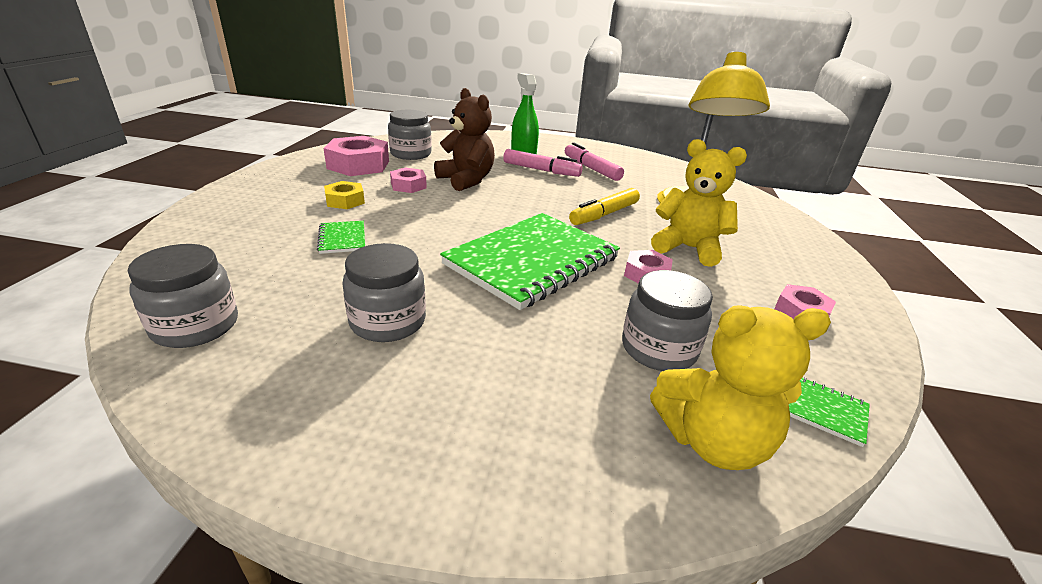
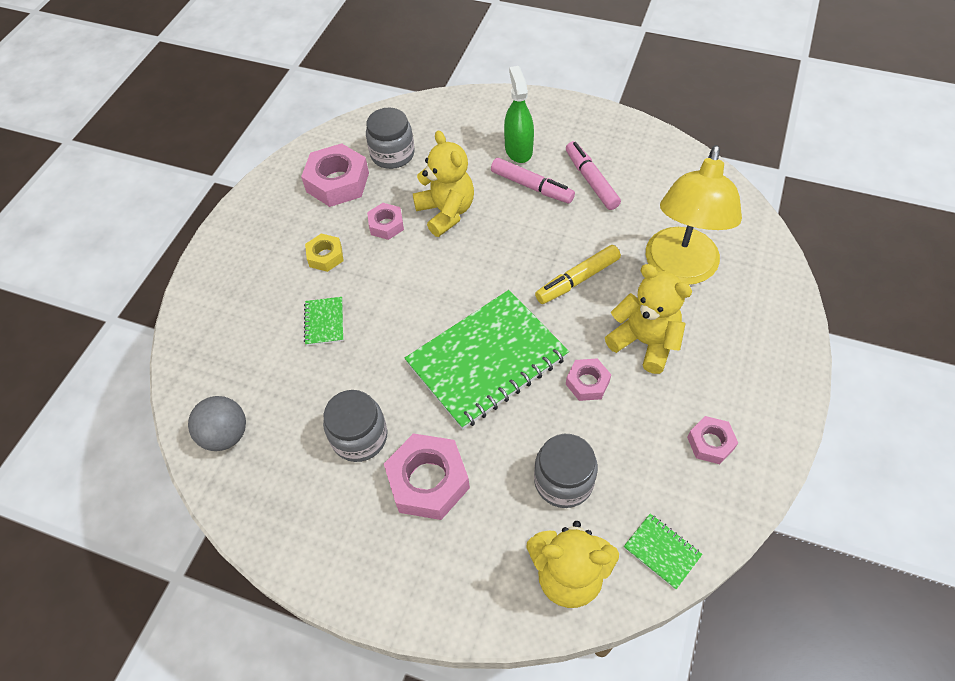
camera: 15 degrees right, 25 degrees up
grey jar [128,244,238,348] -> grey ball [188,396,246,451]
brown teddy bear [434,88,495,191] -> yellow teddy bear [413,130,474,237]
none -> pink nut [384,433,470,520]

